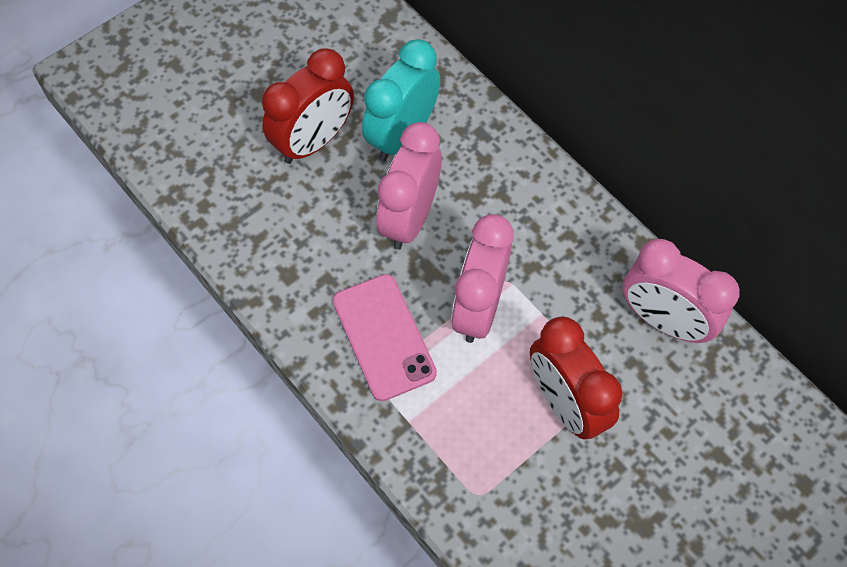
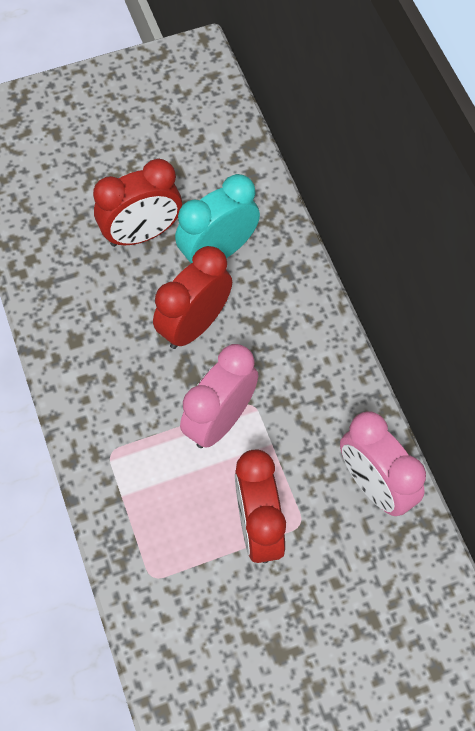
camera: 20 degrees right, 0 degrees up
pink phone [333,274,437,401] -> none
pink clock [377,122,442,250] -> red clock [153,246,232,349]

